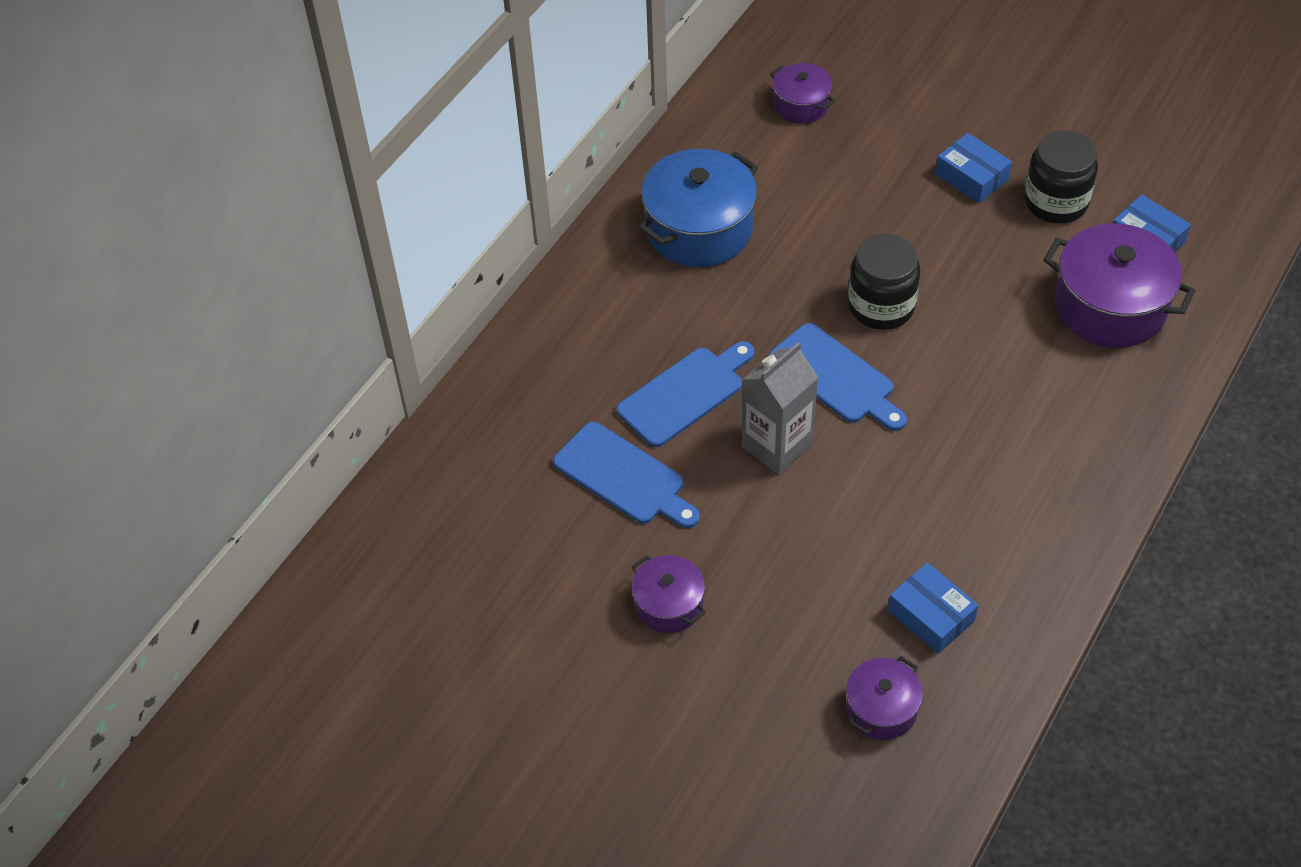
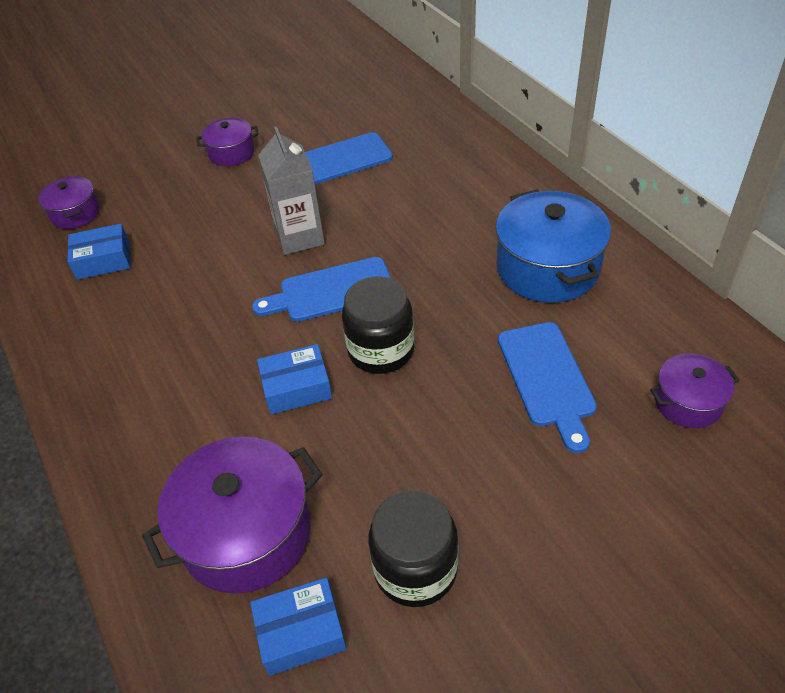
camera: 120 degrees right, 5 degrees down
blue cutting board [617,341,755,447] -> blue cutting board moved to [498,322,597,453]
blue box [935,133,1012,203] -> blue box moved to [257,344,332,415]

